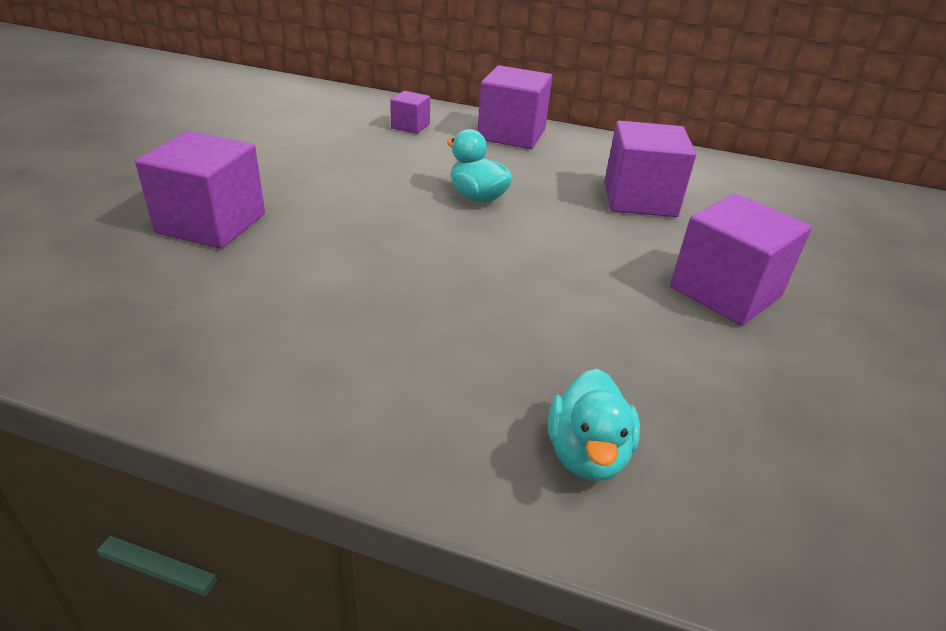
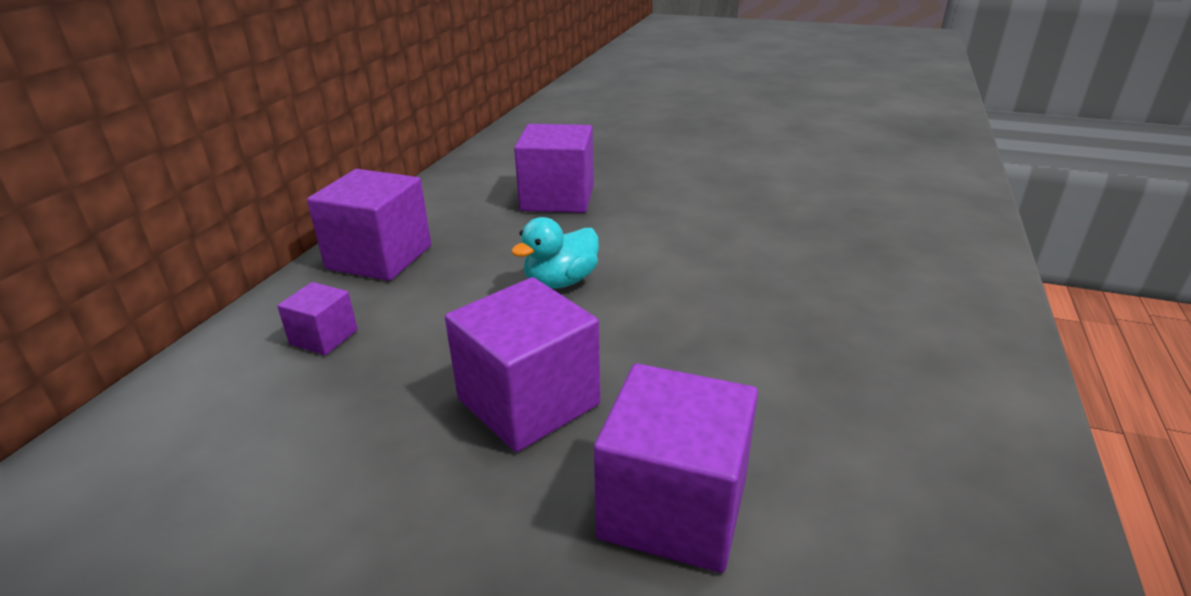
camera: 85 degrees left, 5 degrees down
turquoise duck [548,369,640,481] -> none
purple cube [670,193,812,326] -> purple cube moved to [445,277,600,452]

